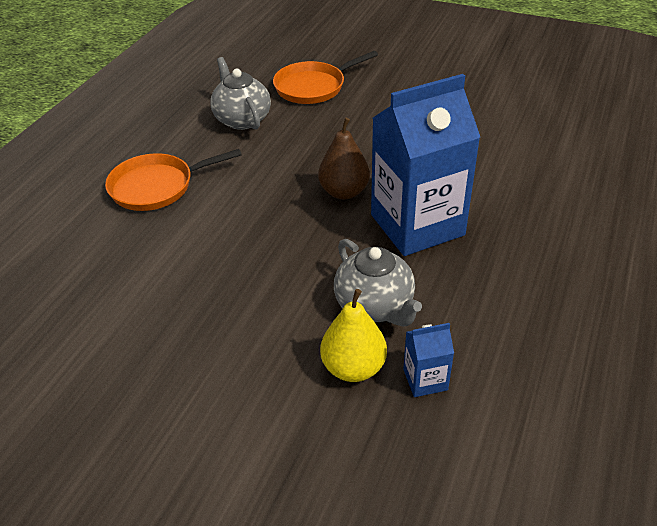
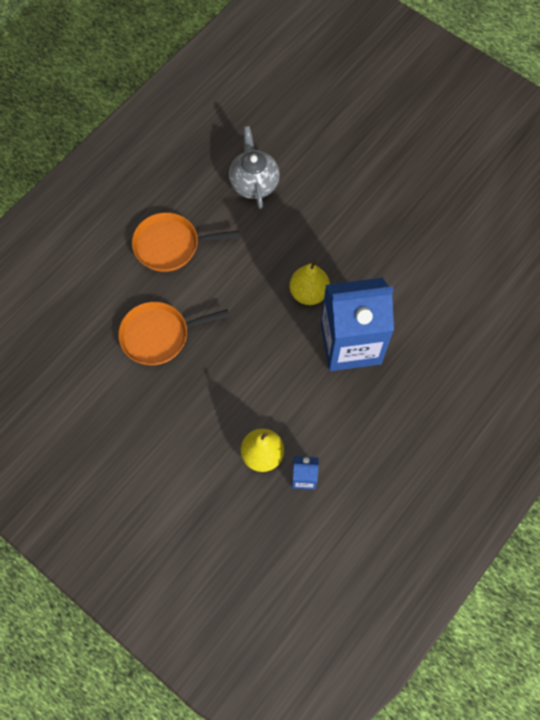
camera: 15 degrees right, 25 degrees up
orange pan [273,51,378,104] -> orange pan moved to [118,302,230,365]
brown pear [318,118,370,199] -> yellow pear [290,260,330,305]
grey teapot [334,239,422,327] -> none

